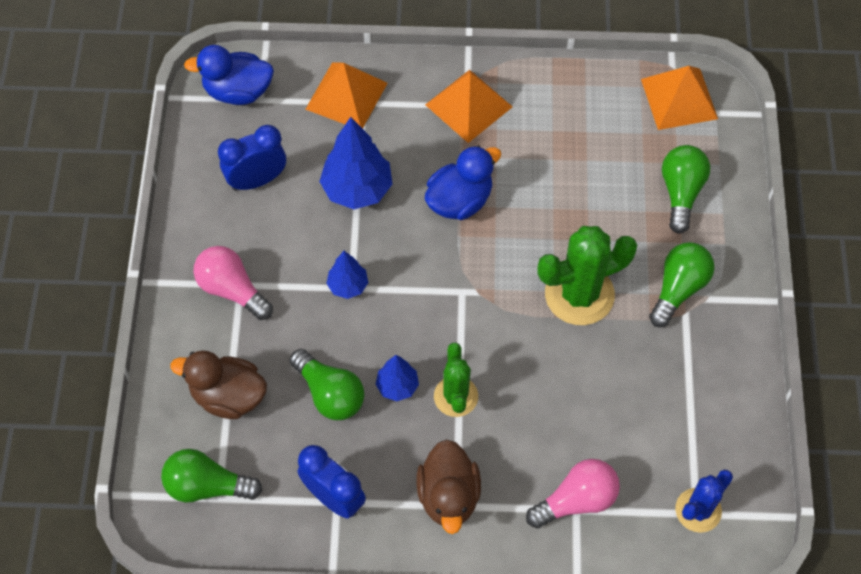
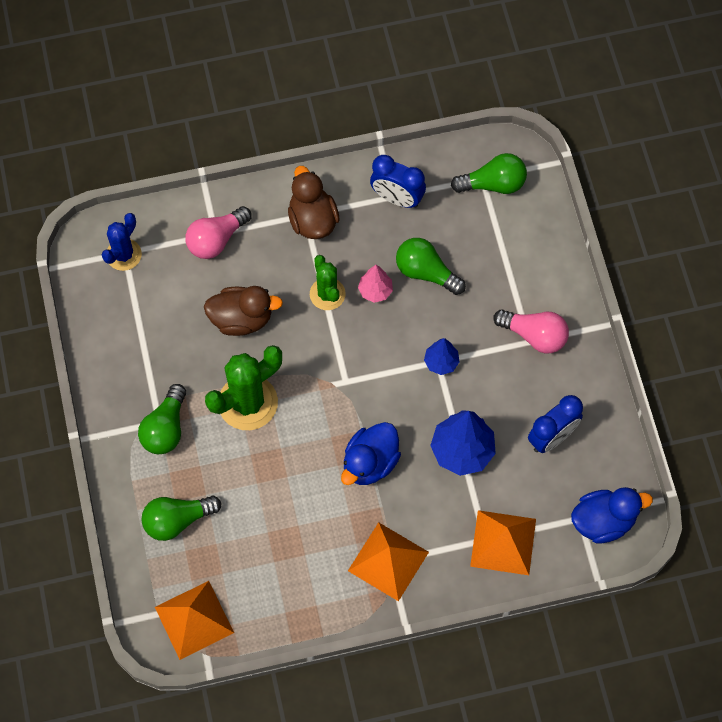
camera: 165 degrees right, 5 degrees up
brown duck [170,350,267,419] -> brown duck moved to [204,286,283,336]
blue tree [376,355,419,401] -> pink tree [358,265,393,303]
green light bulb [662,145,710,234] -> green light bulb turned 75 degrees clockwise [142,496,221,541]

